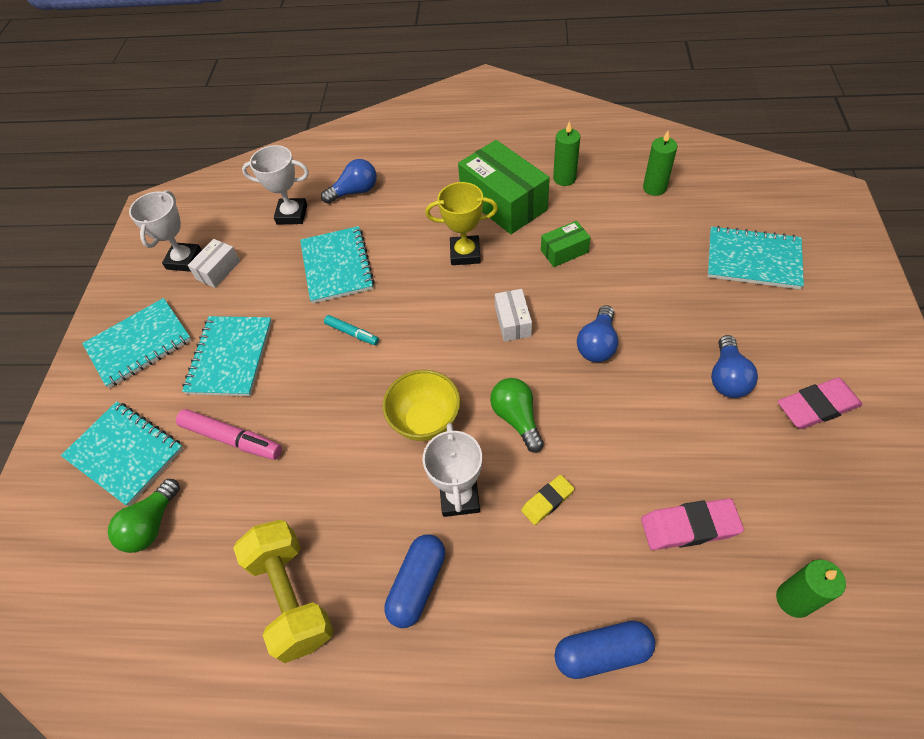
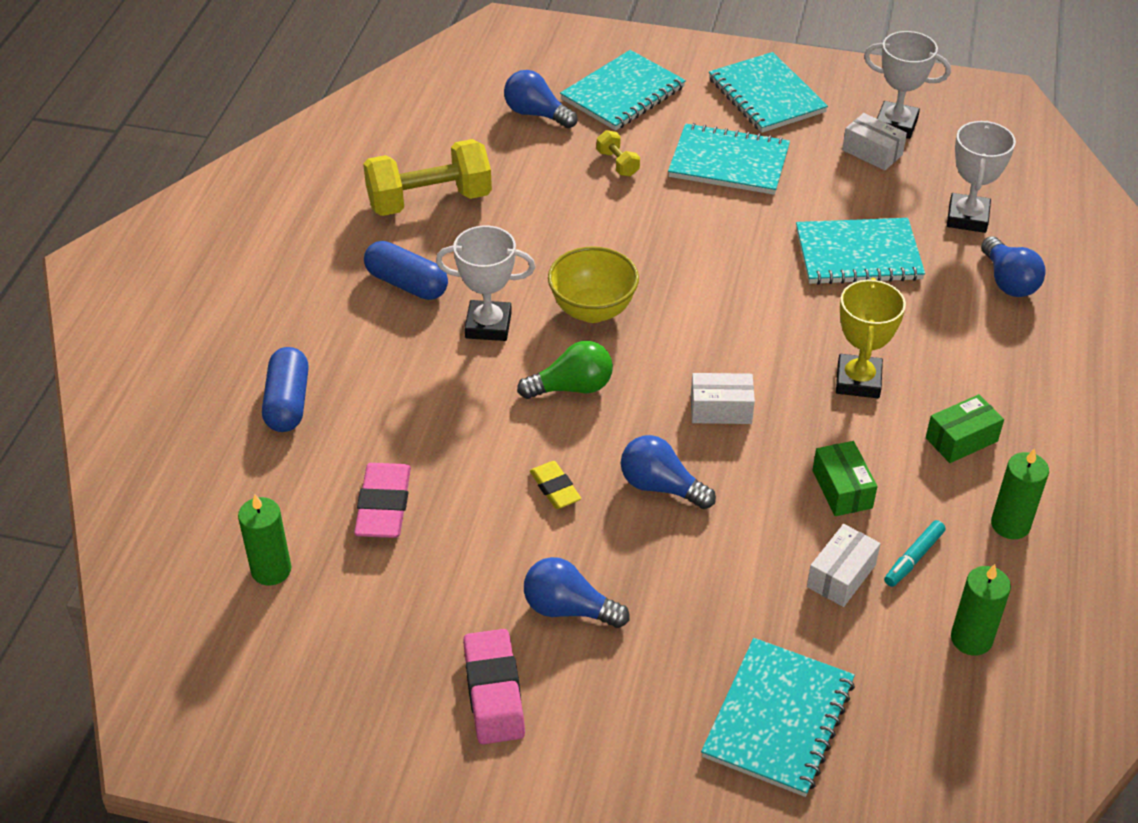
camera: 95 degrees right, 10 degrees down
green light bulb [108,479,180,553] -> blue light bulb [504,70,578,128]
pink marker [176,409,282,460] -> yellow dumbbell [597,130,640,177]
turquoise marker [324,315,379,345] -> turquoise marker moved to [884,520,945,587]
green box [458,140,550,234] -> green box [926,394,1004,463], size x0.49
yellow eraser [521,475,574,525] -> yellow eraser moved to [530,461,581,509]
none -> white box [807,524,881,607]

